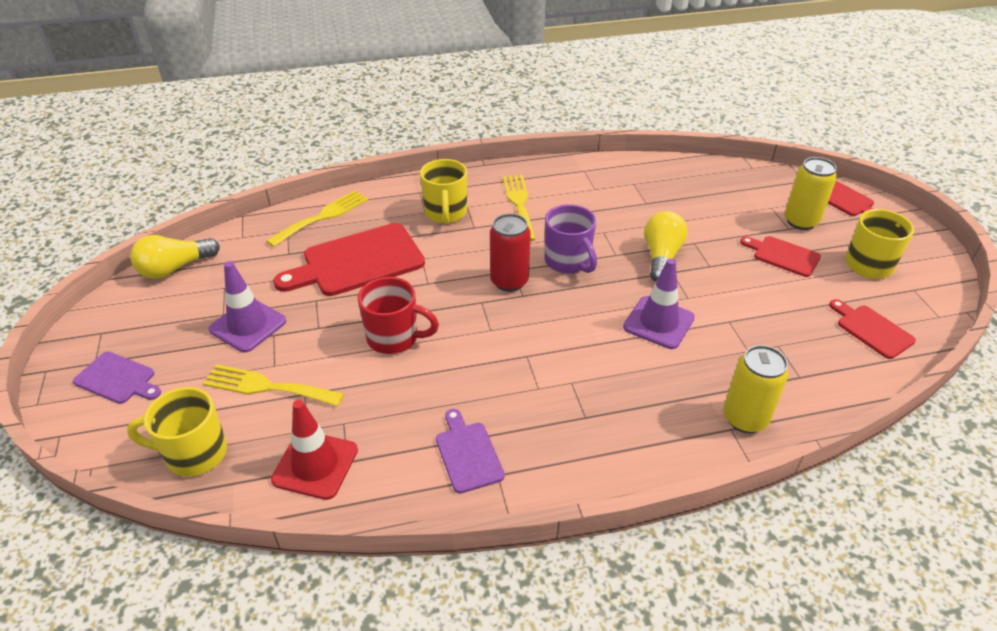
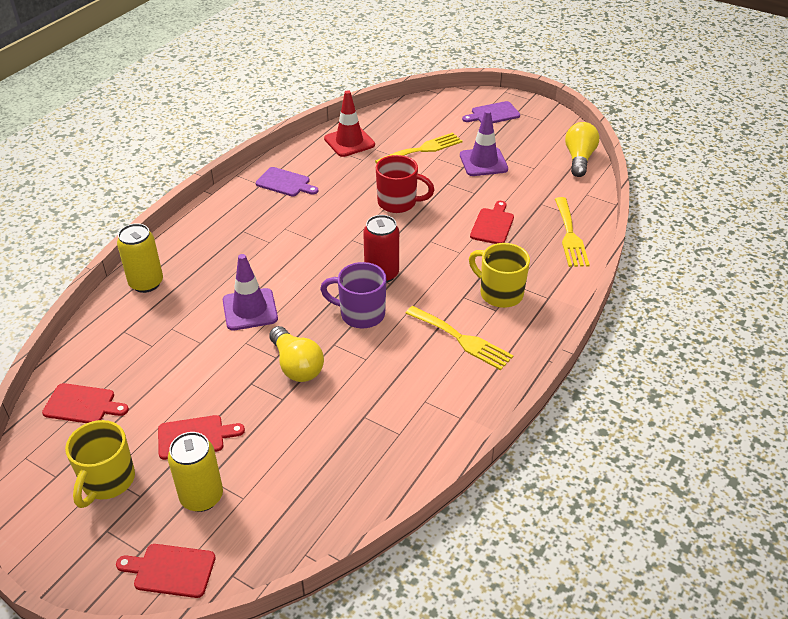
camera: 135 degrees right, 0 degrees up
yellow mug [127,387,227,477] -> none
red cutting board [273,223,425,296] -> red cutting board [470,201,514,244], size x0.54
red mug [358,277,439,354] -> red mug turned 135 degrees counterclockwise [376,155,435,213]

